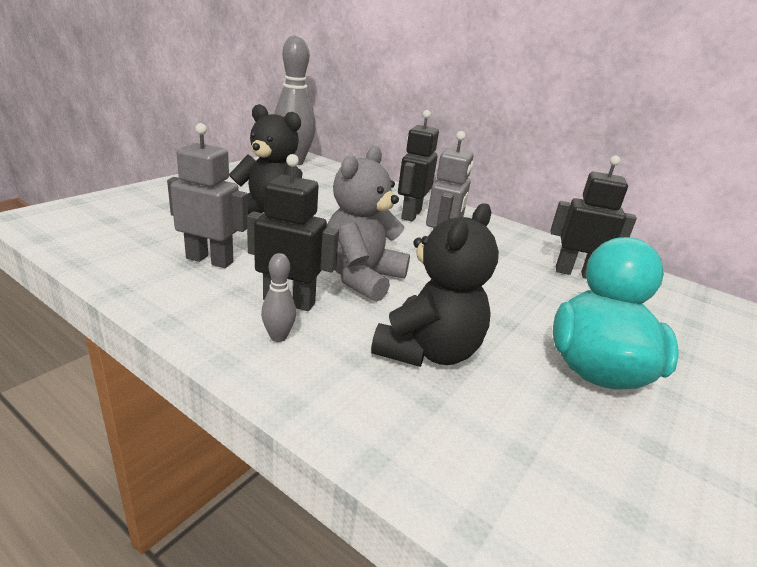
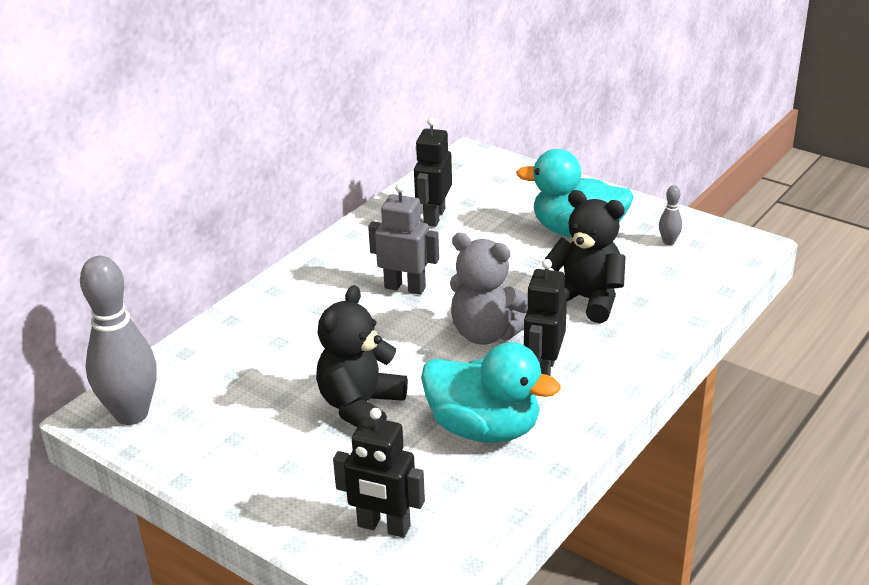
camera: 85 degrees left, 5 degrees up
grey robot [167,123,248,268] -> turquoise duck [421,342,561,443]
grey bowling pin [261,253,296,342] -> grey bowling pin moved to [659,185,682,245]
black robot [398,110,439,222] -> black robot moved to [333,408,425,538]

